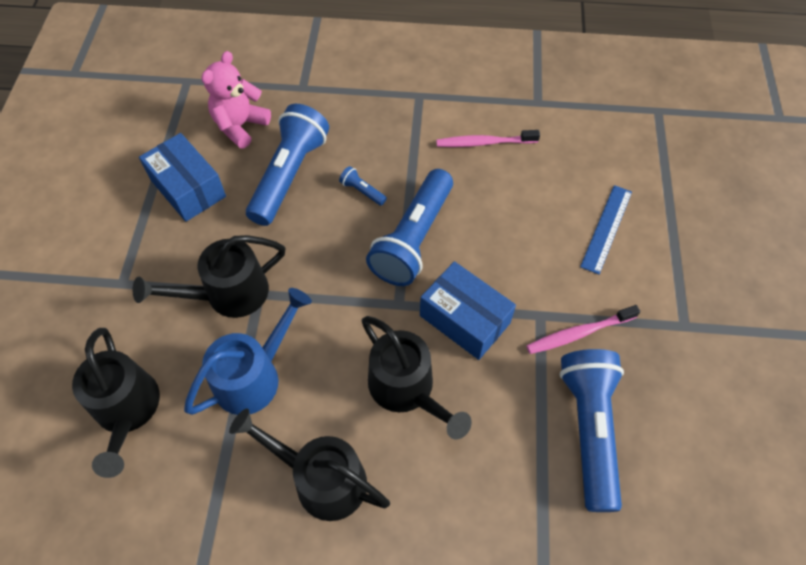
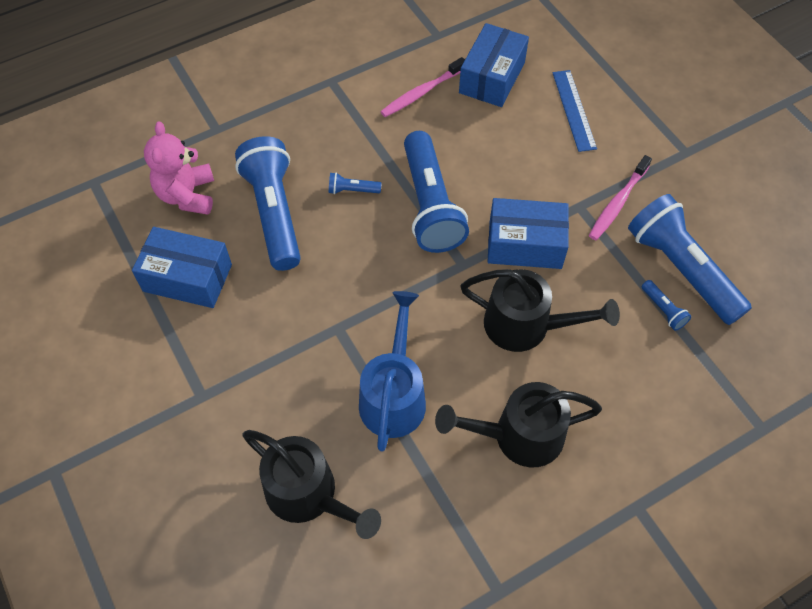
camera: 35 degrees left, 0 degrees up
black watering can [133,235,285,318] -> none
none -> blue box [459,23,529,107]
none -> blue flashlight [642,280,691,331]

